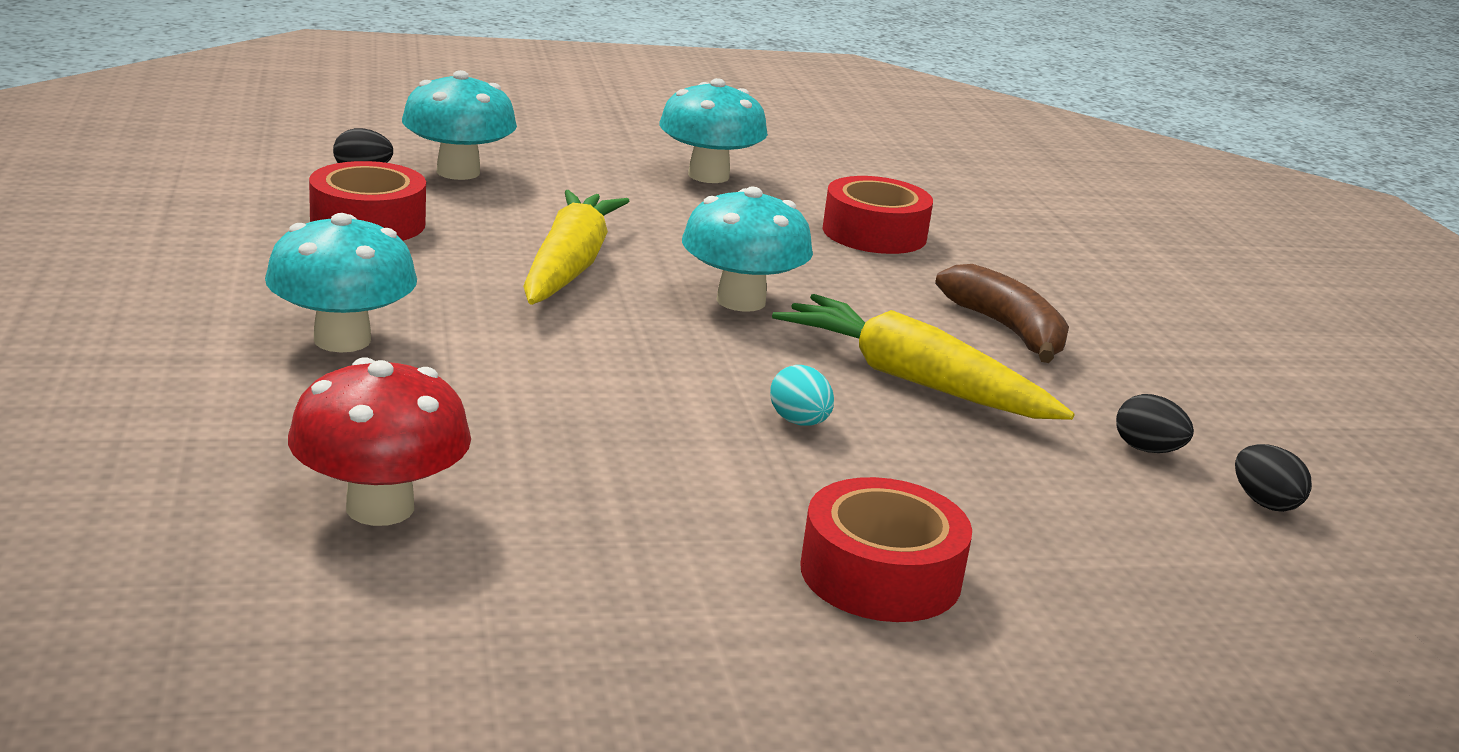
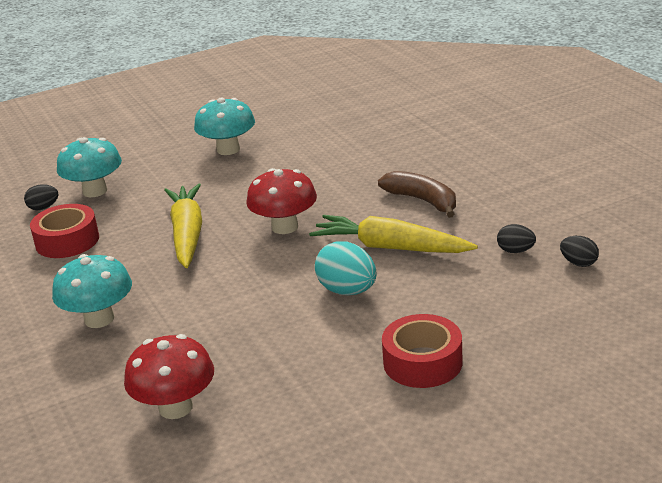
camera: 10 degrees left, 5 degrees up
turquoise mushroom [682,187,813,312] -> red mushroom [247,168,317,234]
turquoise egg [770,365,834,426] -> turquoise egg [315,241,376,295], size x1.75
red tape [822,176,933,254] -> none

